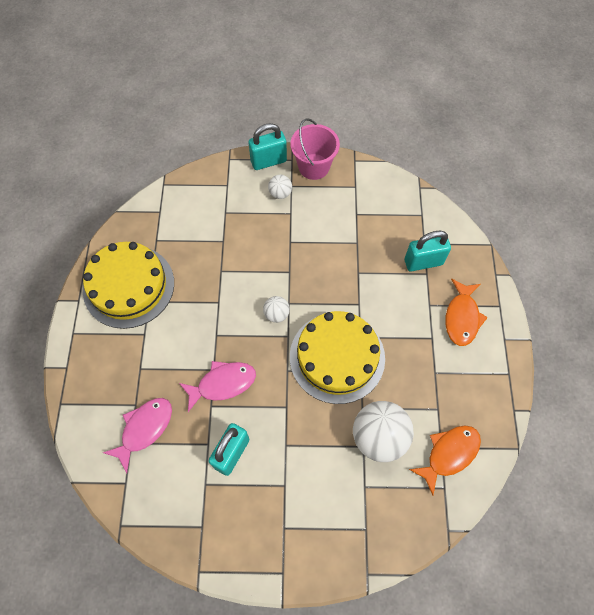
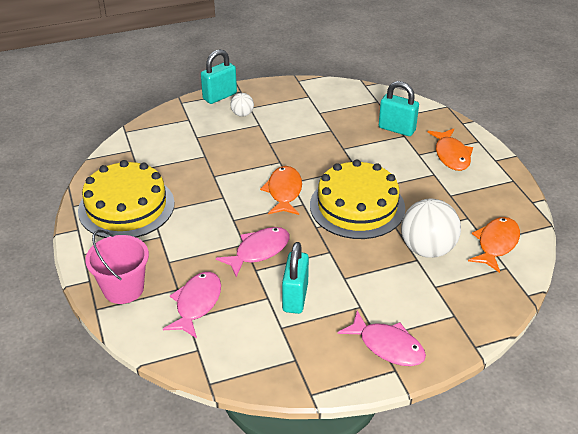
camera: 20 degrees left, 25 degrees down
white ball [263,296,290,323] -> orange fish [260,166,302,215]
pink bucket [290,118,340,180] -> pink bucket moved to [85,230,149,304]
turquoise padlock [404,231,451,272] -> turquoise padlock turned 60 degrees clockwise [379,81,419,136]
none -> pink fish [338,311,426,366]

